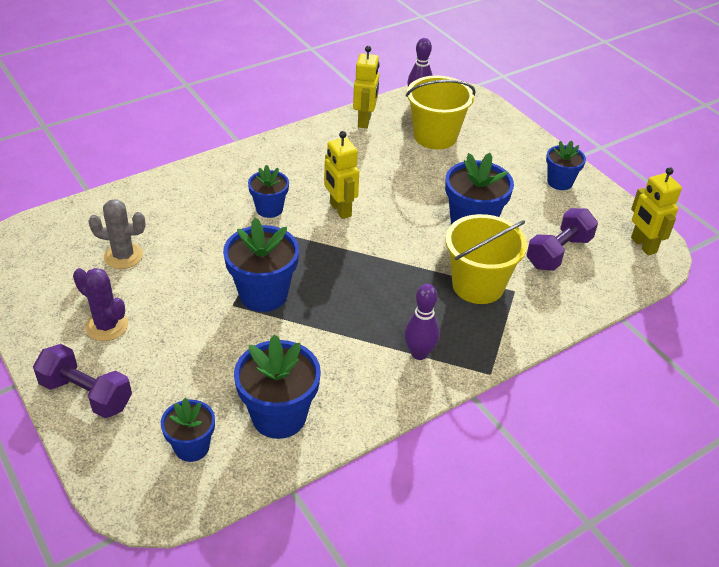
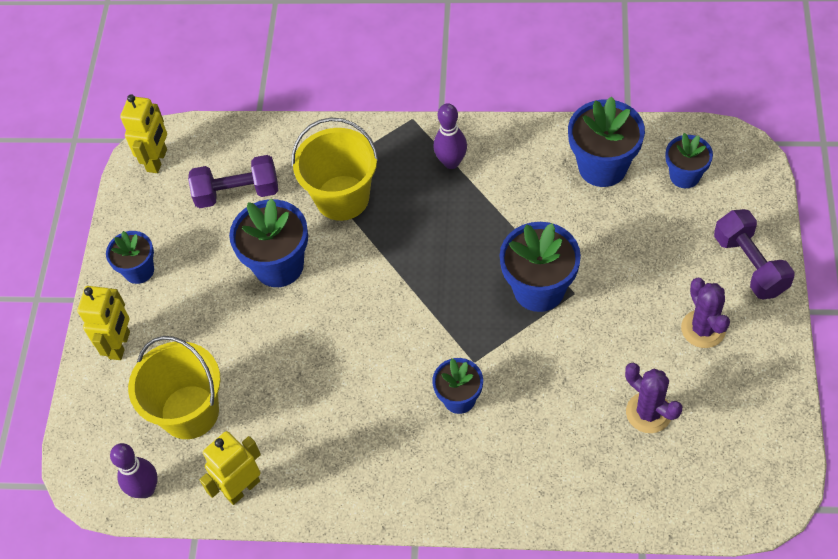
camera: 135 degrees left, 15 degrees up
grey cactus [88,199,146,269] -> purple cactus [625,363,682,433]
yellow robot [324,131,359,219] -> yellow robot moved to [77,286,130,360]

